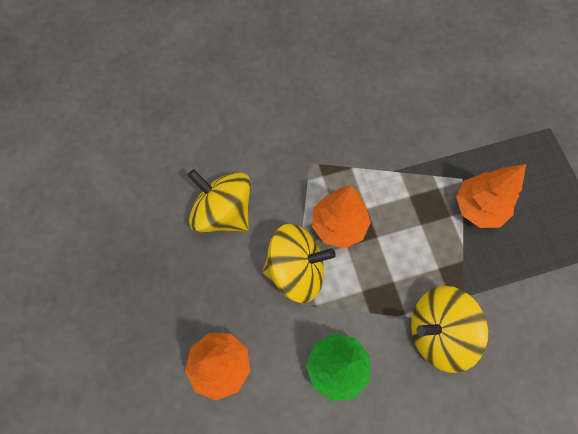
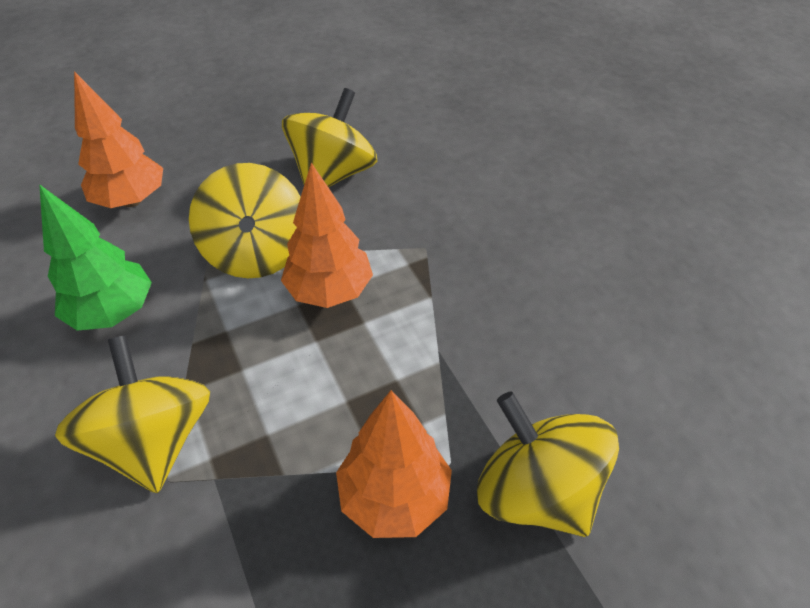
camera: 80 degrees right, 20 degrees down
none -> yellow spinning top [477,392,619,537]

